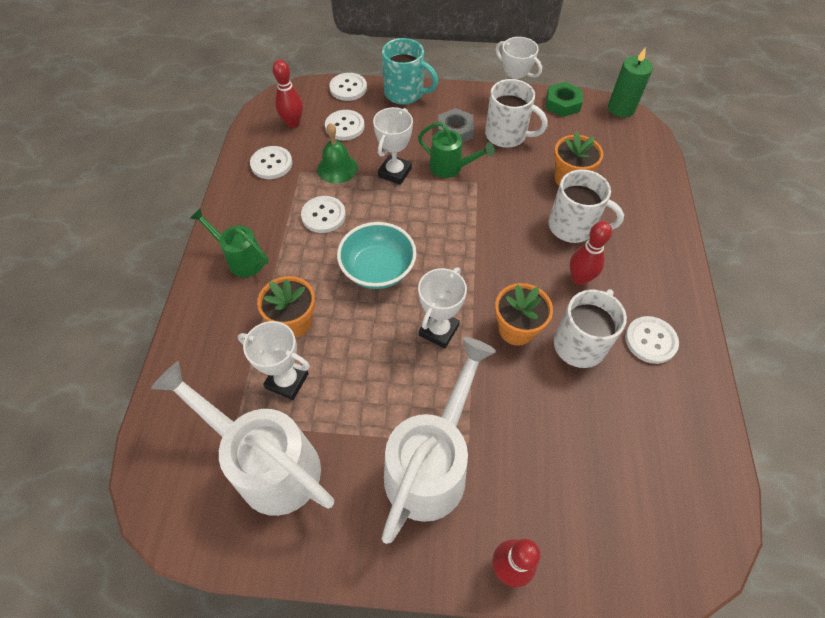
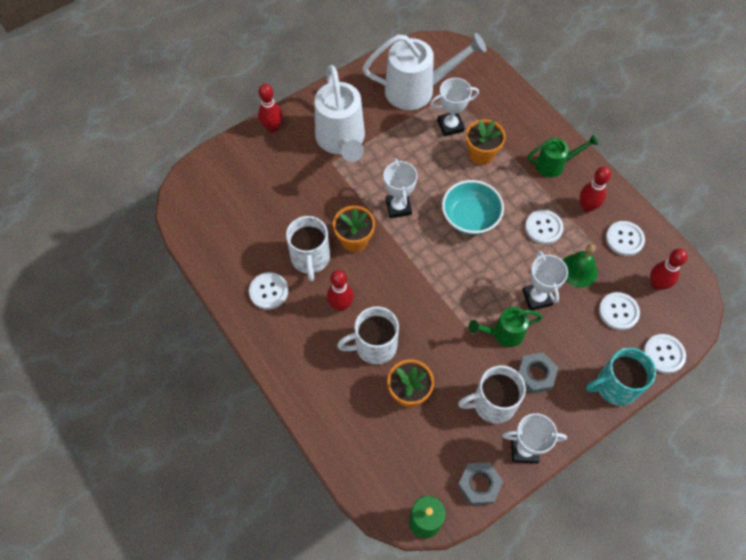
camera: 140 degrees right, 5 degrees up
green nut [546,82,583,117] -> grey nut [458,462,503,505]
none -> red bowling pin [580,167,611,212]

